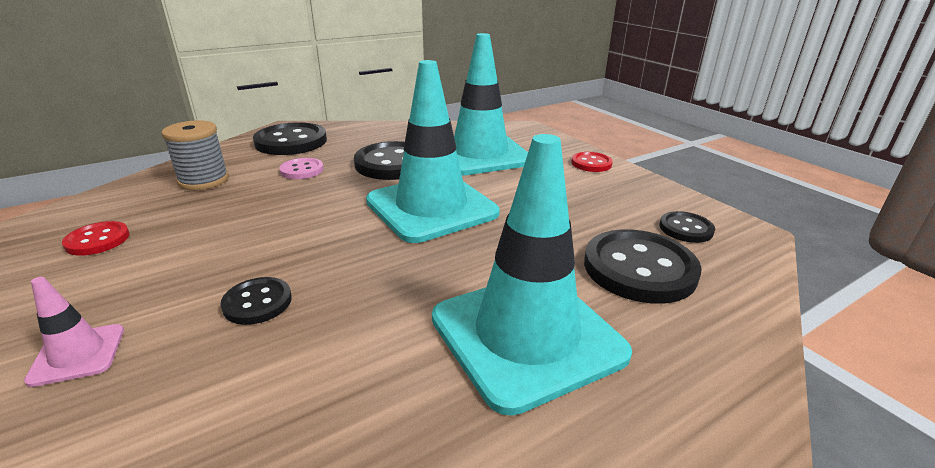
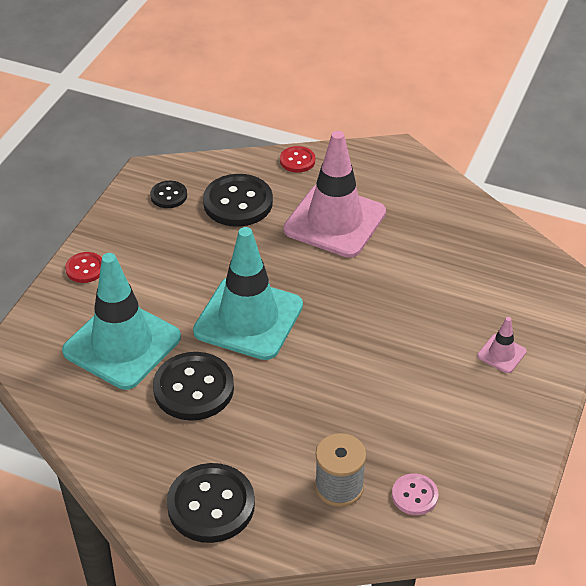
camera: 125 degrees left, 15 degrees up
red button [62,221,129,256] -> red button moved to [280,146,315,172]
black button [220,277,292,325] -> none
pink button [279,158,324,179] -> pink button moved to [392,473,438,515]
turquoise traffic cone [432,134,632,416] -> pink traffic cone [283,131,386,258]

